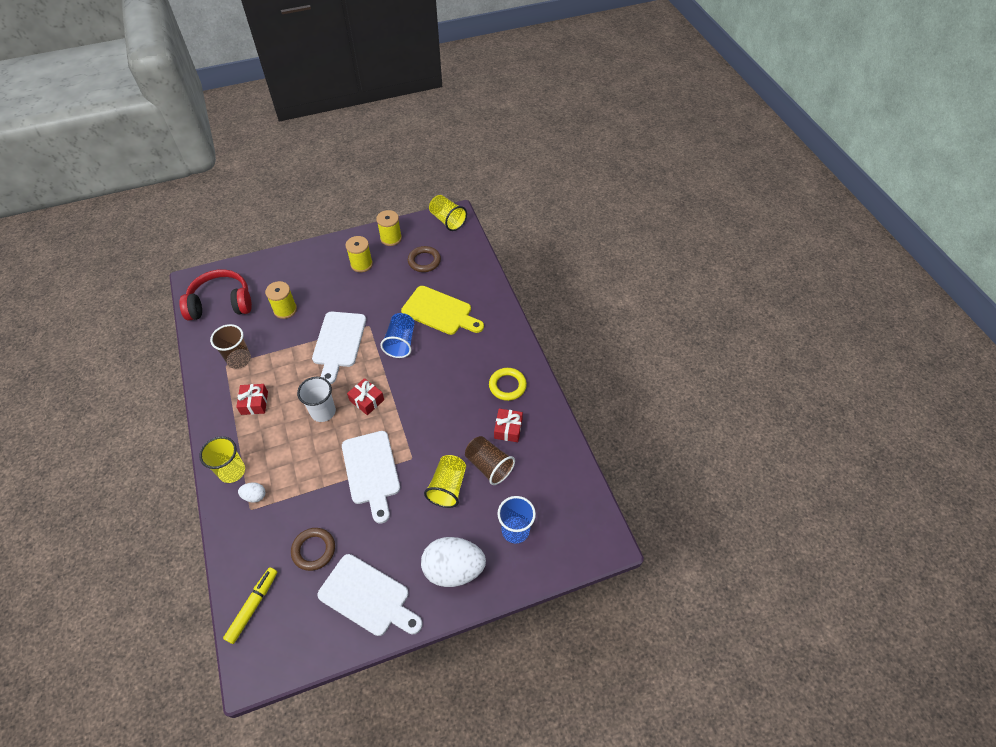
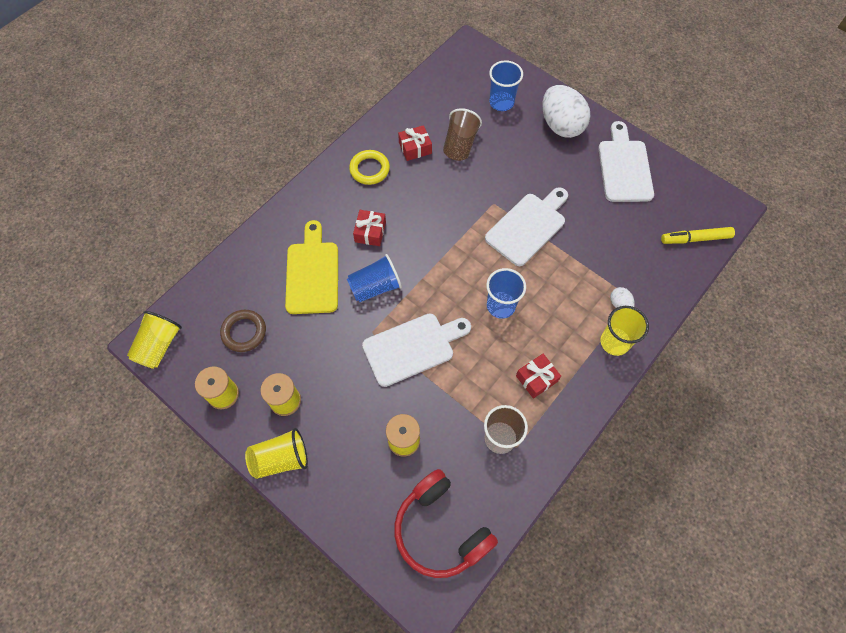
camera: 120 degrees left, 10 degrees up
brown ring [291,528,335,571] -> none
white cup [297,377,336,422] -> blue cup [486,268,526,319]
red gift [347,378,384,415] -> red gift moved to [353,210,386,246]
yellow cup [424,455,466,508] -> yellow cup moved to [245,428,308,479]

